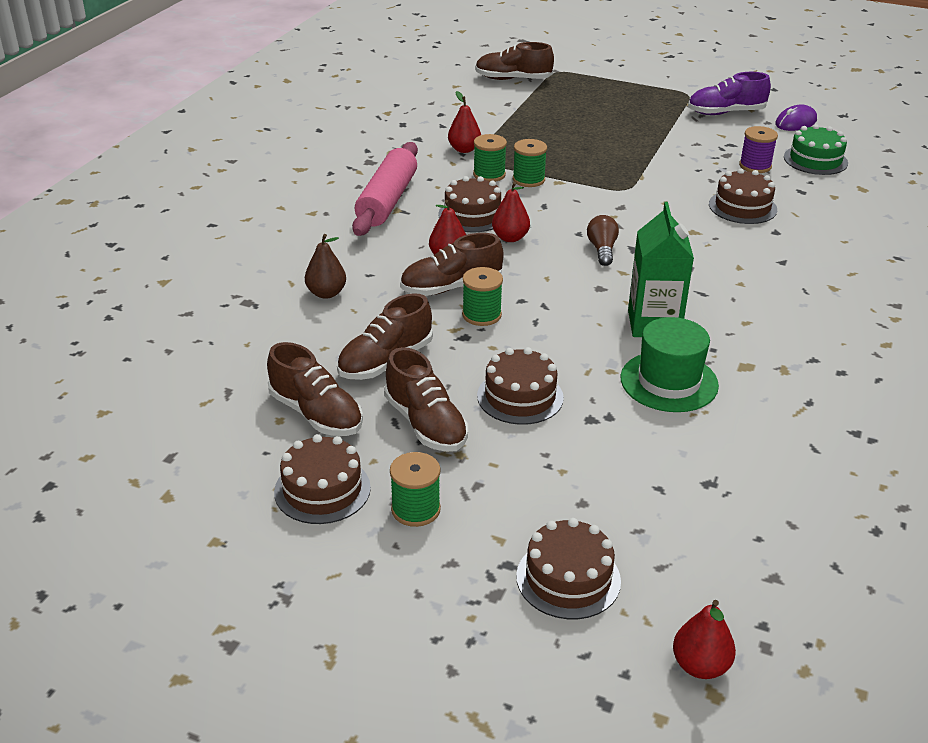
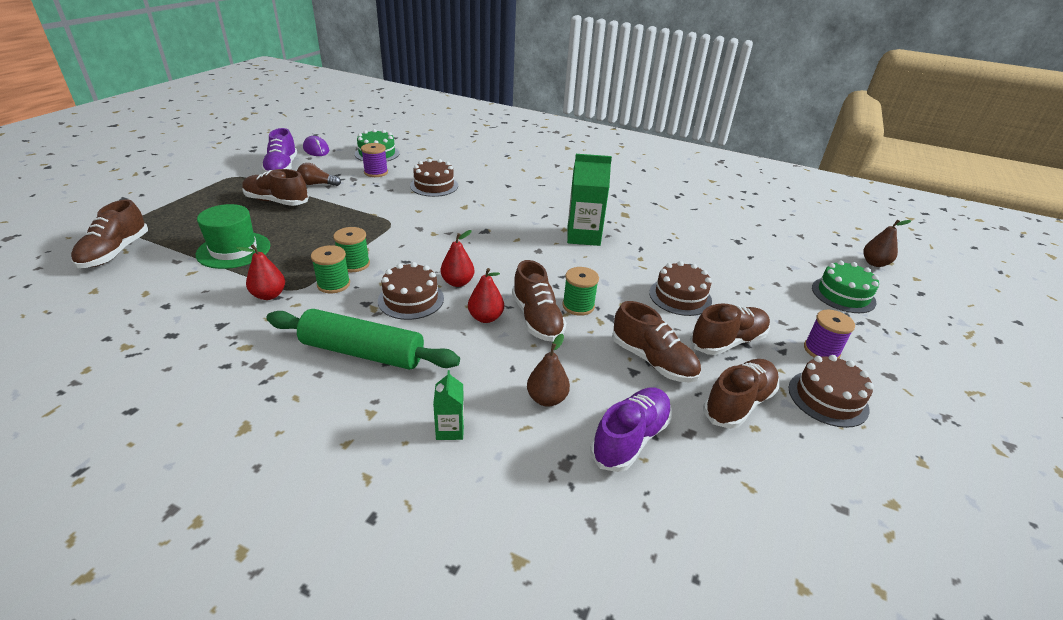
camera: 90 degrees left, 0 degrees up
pink rolling pin [352,142,418,236] -> green rolling pin [266,309,460,370]
green spool [390,452,441,527] -> purple spool [804,310,855,358]
brown cake [516,518,621,619] -> green cake [812,260,879,313]
brown light bulb [587,215,619,266] -> brown light bulb moved to [297,163,341,186]
green hat [620,317,719,412] -> green hat moved to [196,204,270,269]
red pear [673,600,736,679] -> brown pear [863,220,911,267]
none -> brown shoe [242,169,309,206]
none -> green carton [433,370,464,440]
none -> purple shoe [590,388,672,472]

